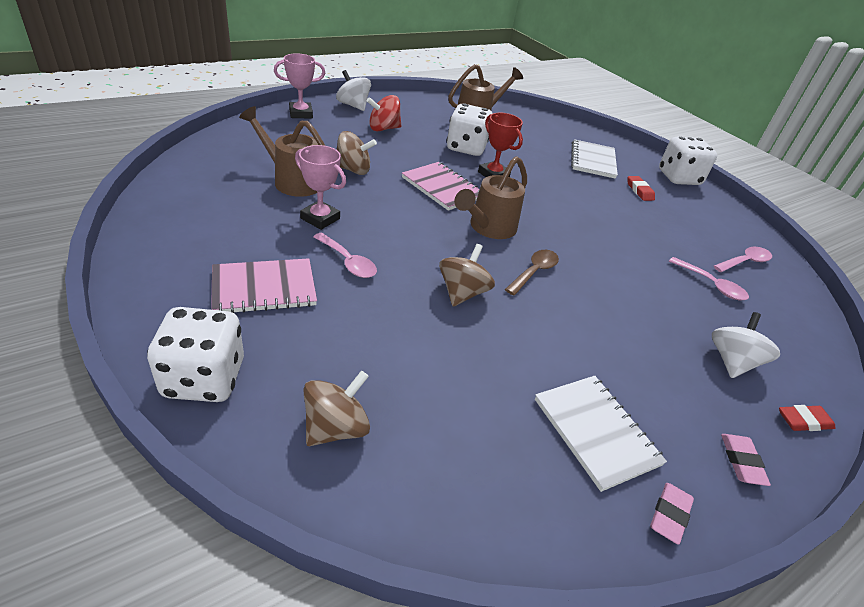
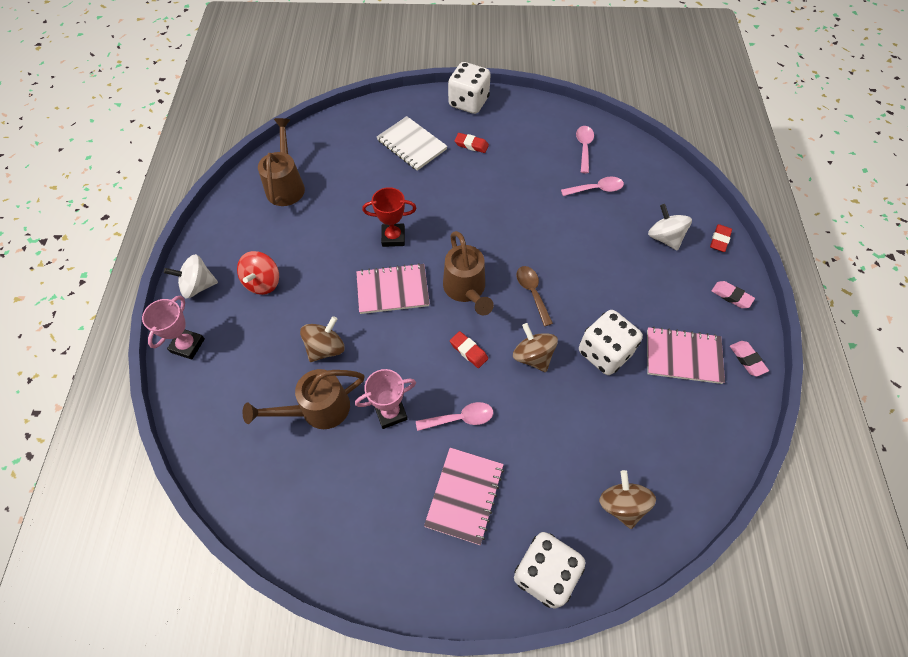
camera: 50 degrees left, 20 degrees up
white dice [446,104,493,156] -> white dice moved to [579,310,643,375]
white notebook [535,376,667,492] -> pink notebook [647,327,725,384]
none -> red eraser [450,331,488,368]

